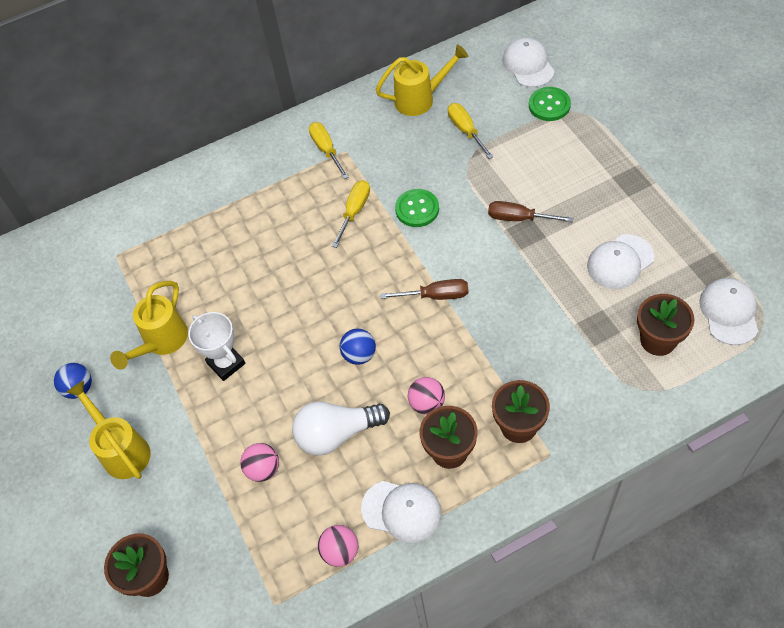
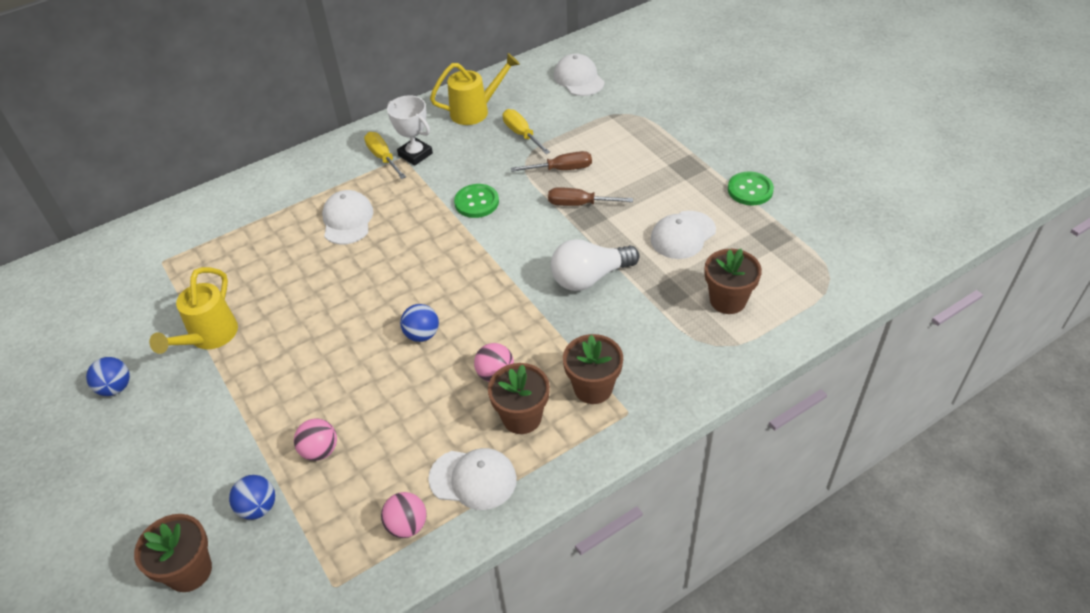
camera: 10 degrees left, 10 degrees down
yellow watering can [67,380,150,479] -> none
white trophy [188,312,245,381] -> white trophy moved to [387,95,433,166]
white light bulb [292,401,390,456] -> white light bulb moved to [551,239,639,291]
yellow screwdriver [332,180,370,248] -> none
brown screwdriver [380,279,468,300] -> brown screwdriver moved to [511,151,592,172]
green button [529,87,571,121] -> green button moved to [728,172,774,205]
white cap [699,278,758,345] -> white cap moved to [322,190,373,244]
none -> blue ball [229,475,275,520]

